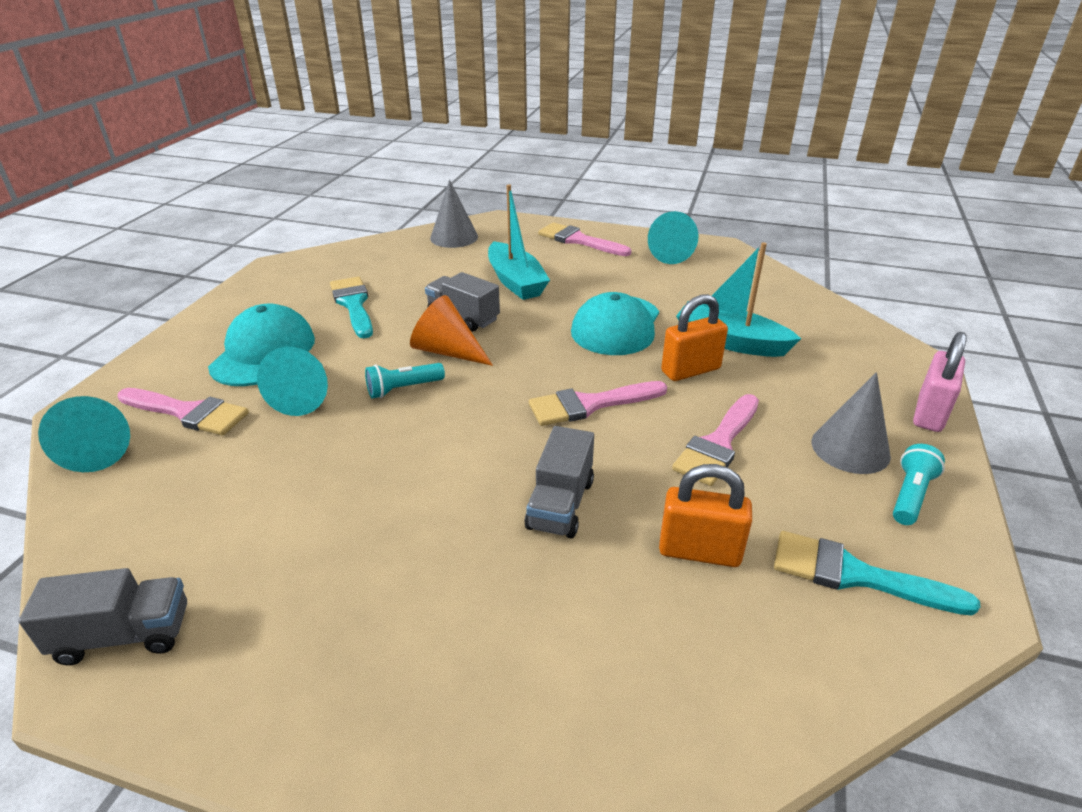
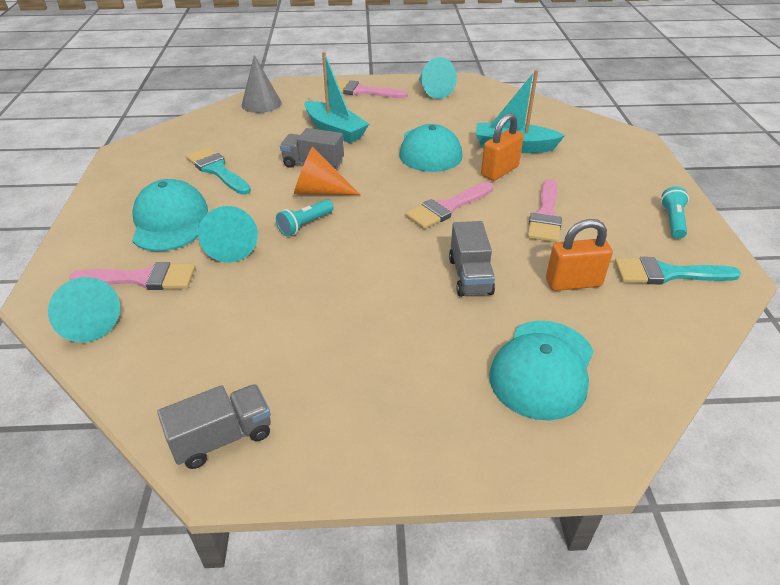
camera: 20 degrees left, 5 degrees up
grey cone [812,372,891,474] -> none
pink padlock [913,332,967,432] -> none
none -> turquoise cap [489,321,594,421]

